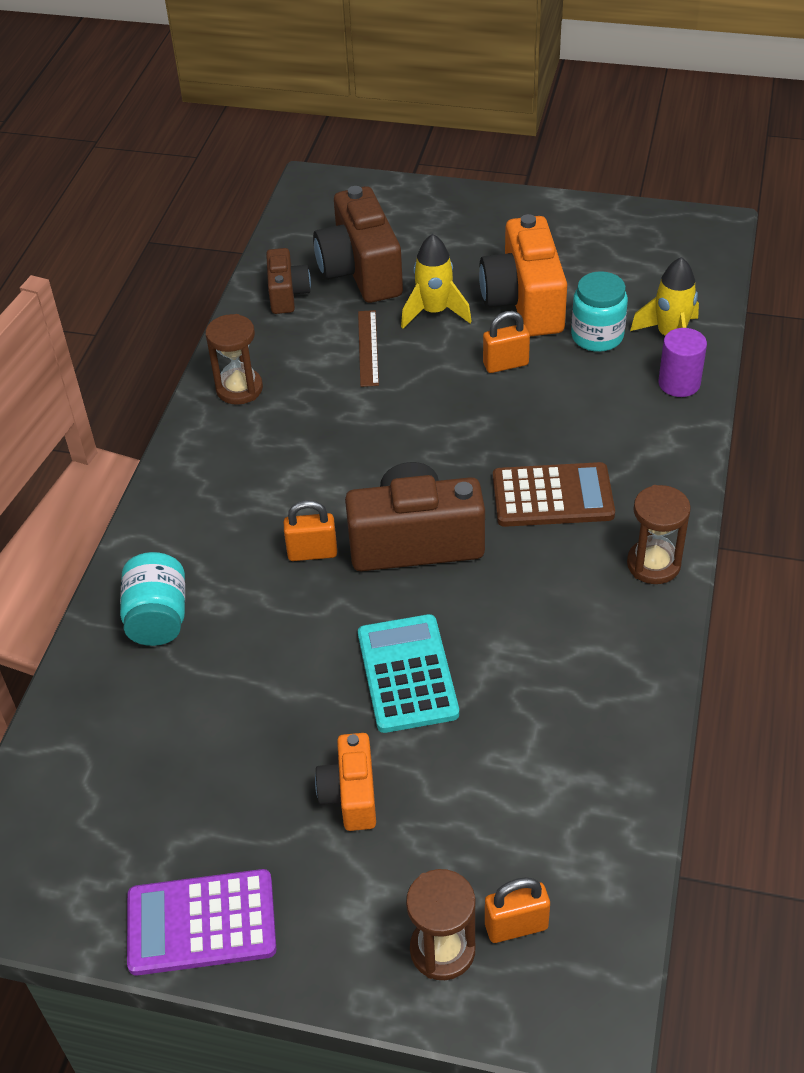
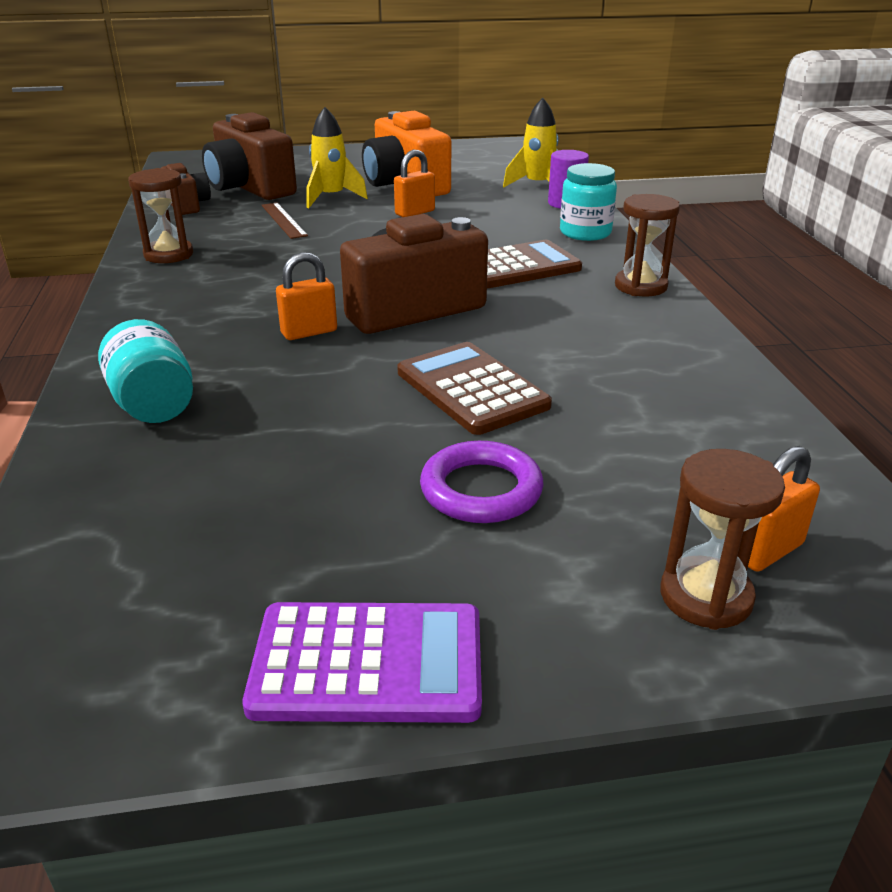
camera: 25 degrees left, 15 degrees down
purple calculator [127,869,276,975] -> purple calculator turned 150 degrees counterclockwise [242,602,482,723]
orange camera [315,733,376,831] -> purple ring [420,441,544,523]
turquoise calculator [358,614,459,733] -> brown calculator [397,342,552,435]
turquoise jar [571,271,628,352] -> turquoise jar moved to [560,163,617,241]

